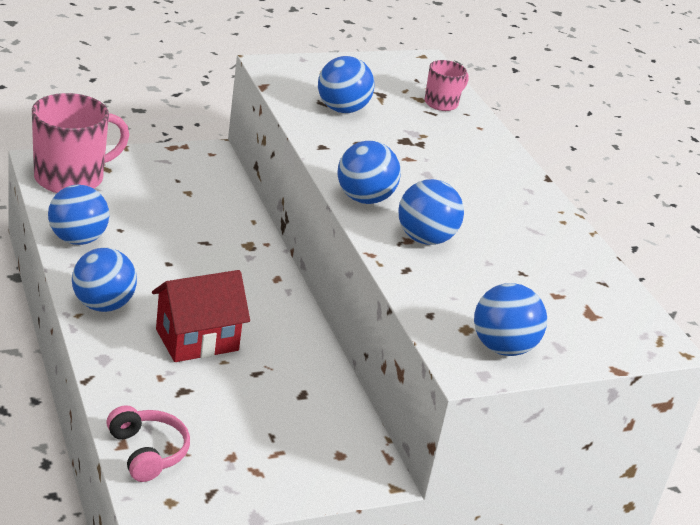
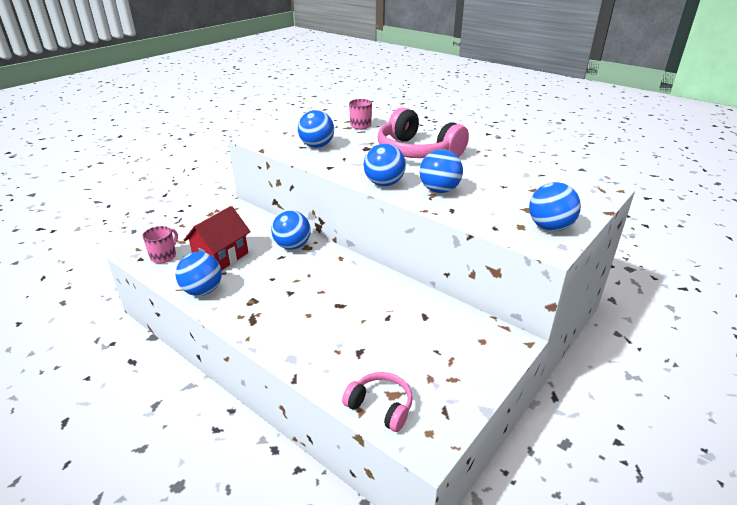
camera: 25 degrees left, 0 degrees up
pink mug [32,93,129,193] -> pink mug [142,226,178,264], size x0.52
blue ball [72,248,137,312] -> blue ball moved to [271,211,311,250]
red house [152,270,250,362] -> red house moved to [184,206,251,270]
none -> pink headphones [378,107,469,158]

